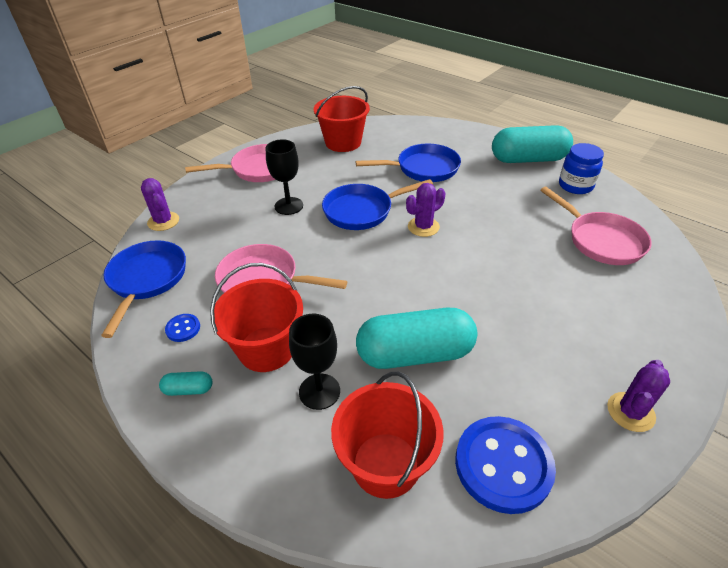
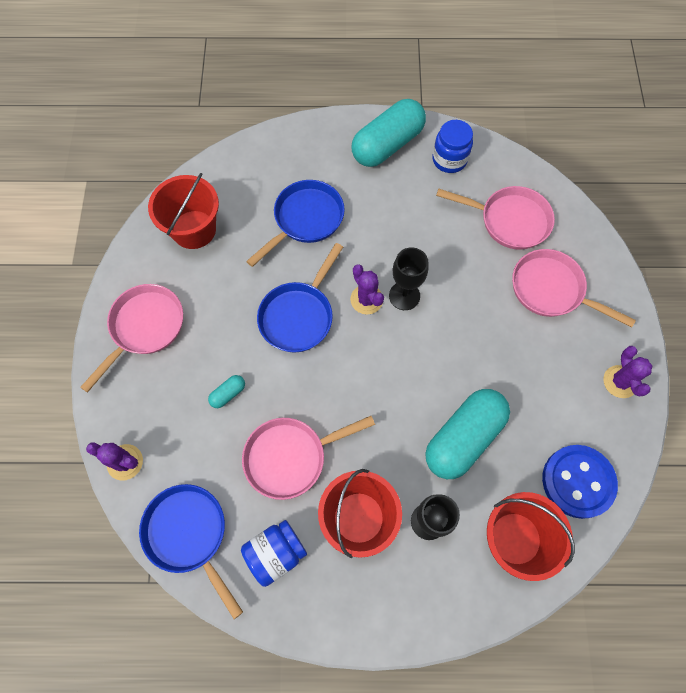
camera: 40 degrees left, 25 degrees up
turquoise capsule [159,371,212,396] -> turquoise capsule moved to [208,375,245,408]
blue button [165,314,200,342] -> blue jar [241,520,307,587]
black goblet [266,139,303,215] -> black goblet moved to [389,247,429,310]
purple cactus [406,183,445,237] -> purple cactus turned 45 degrees counterclockwise [350,264,384,314]
none -> pink pan [512,249,636,327]

